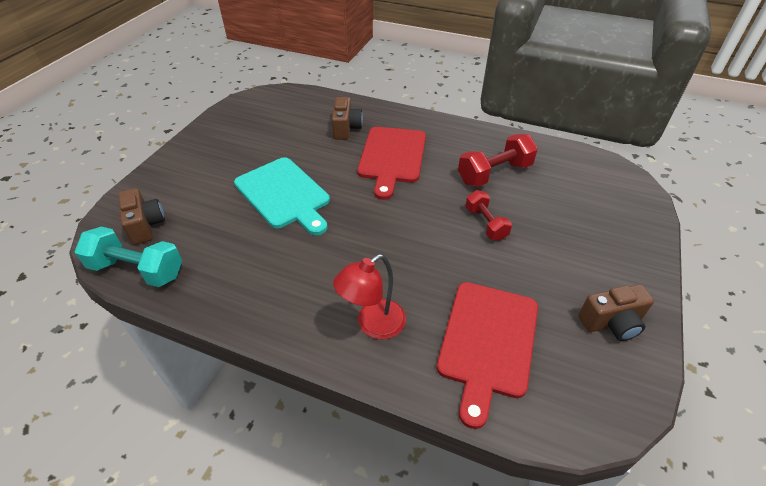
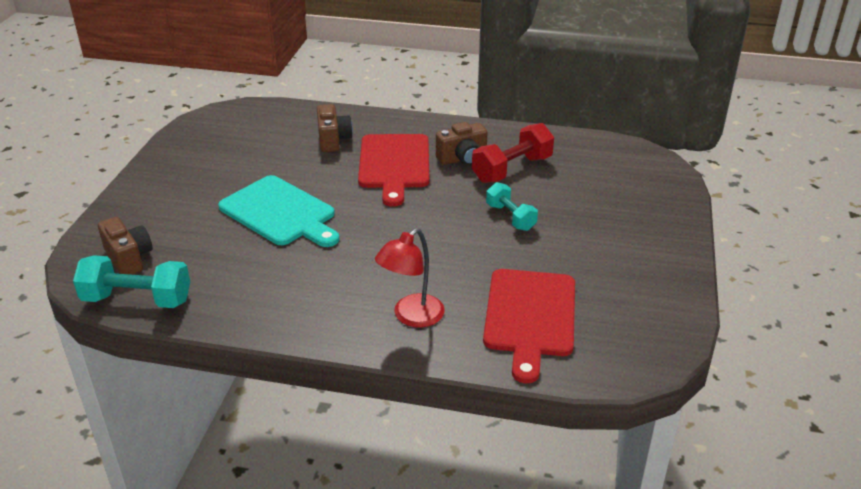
camera: 10 degrees left, 10 degrees down
red dumbbell [465,190,512,241] -> turquoise dumbbell [486,182,538,231]
brown camera [578,284,654,341] -> brown camera moved to [436,122,488,166]

